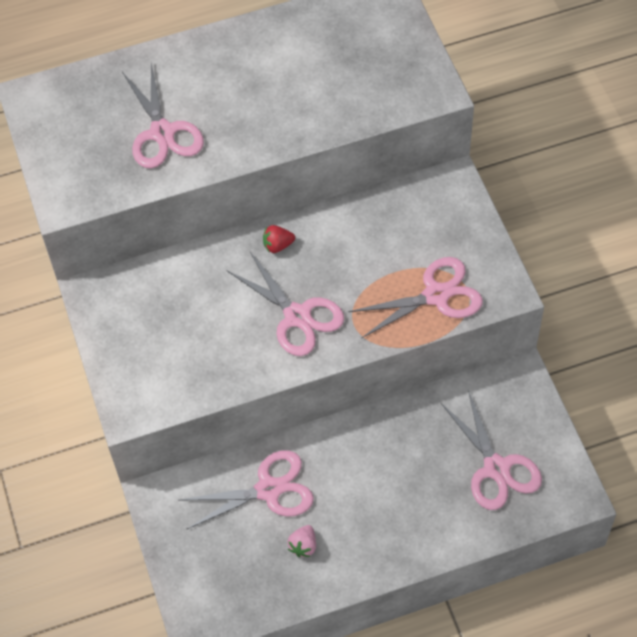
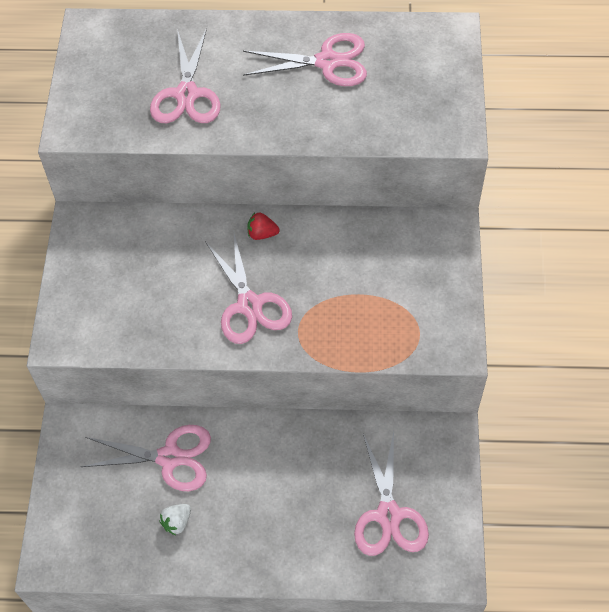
camera: 20 degrees right, 0 degrees up
pink strawberry [287,525,316,557] -> white strawberry [159,504,191,535]
pink scissors [348,257,483,339] -> pink scissors moved to [243,33,367,86]

